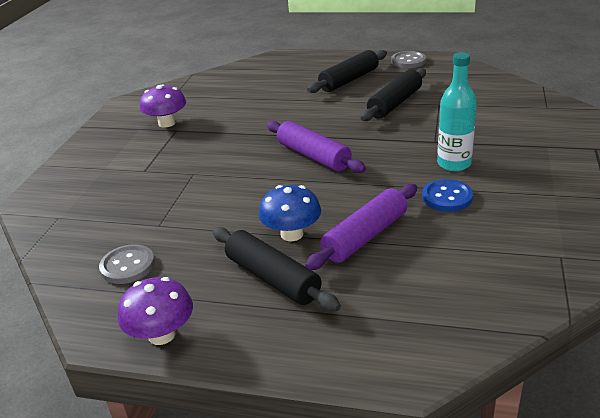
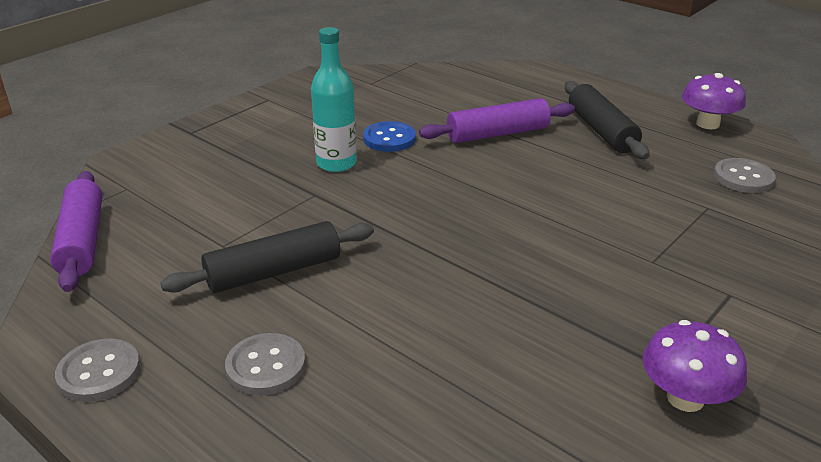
camera: 155 degrees left, 0 degrees up
blue mushroom [259,185,321,241] -> none
purple rolling pin [267,121,366,173] -> purple rolling pin moved to [50,171,102,292]
black rolling pin [307,50,387,93] -> grey button [225,333,306,395]

